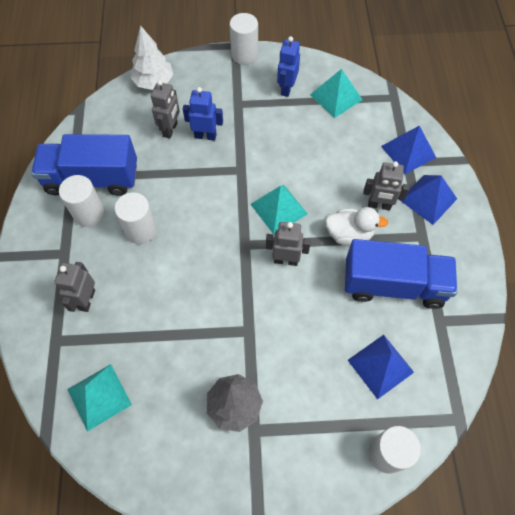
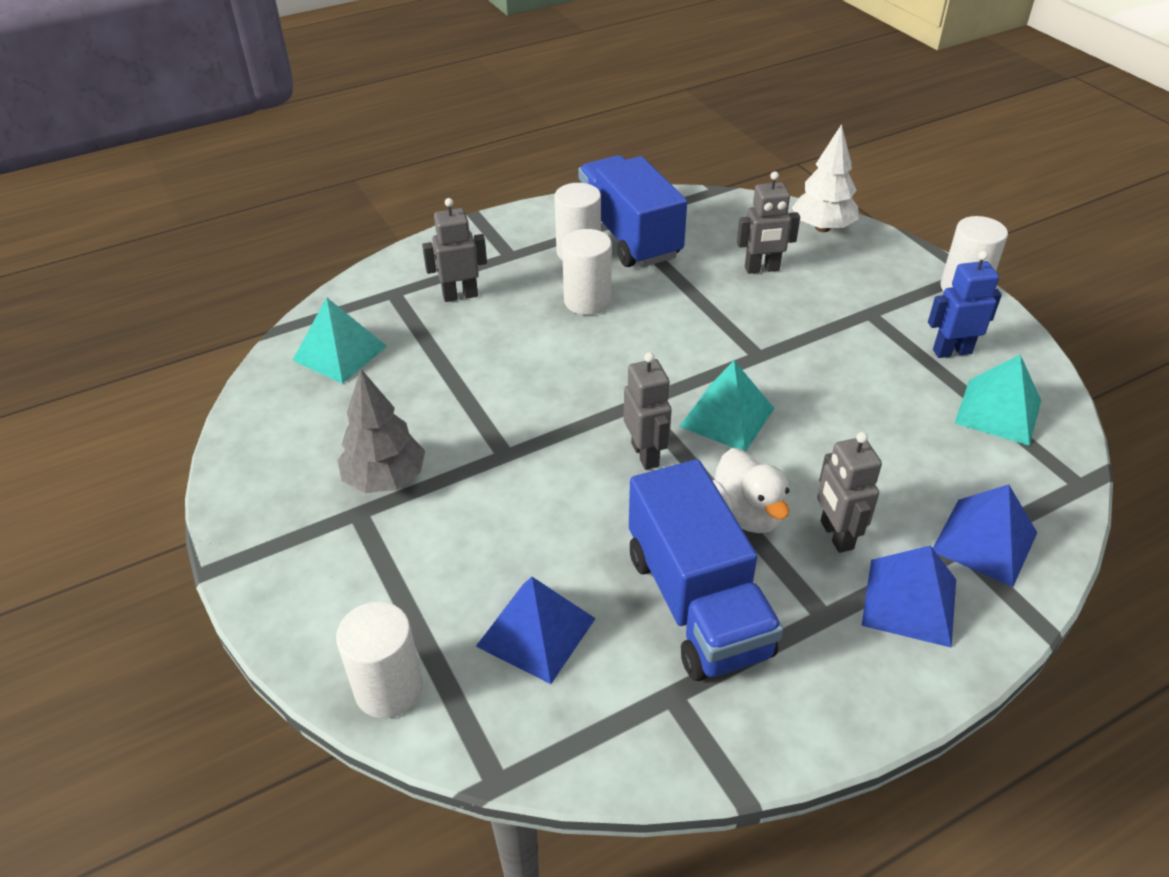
camera: 65 degrees right, 20 degrees down
blue robot [183,87,223,141] -> none

